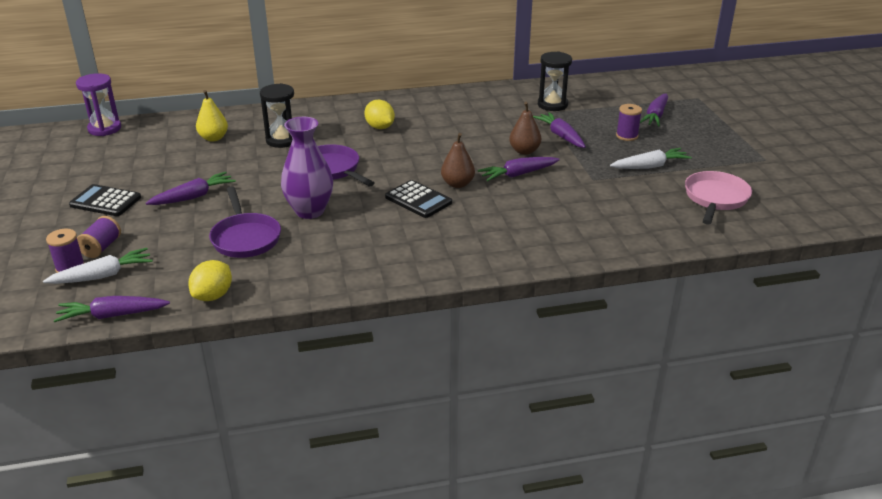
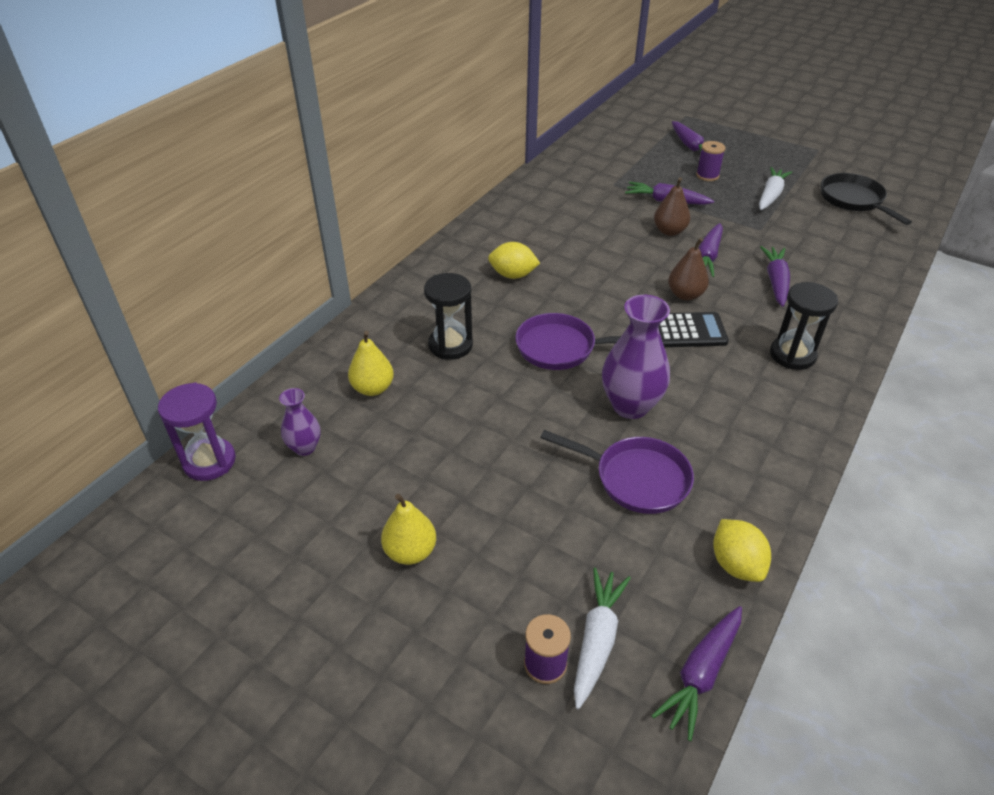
camera: 45 degrees left, 10 degrees up
black calculator [69,184,141,216] -> yellow pear [381,494,436,565]
purple spool [77,216,121,258] -> none
purple carrot [146,172,236,205] -> purple carrot moved to [760,246,790,307]
black hourglass [538,51,572,111] -> black hourglass moved to [770,282,838,370]
pink pan [685,171,752,225] -> black pan [821,173,912,225]
none -> purple vase [279,388,321,456]

